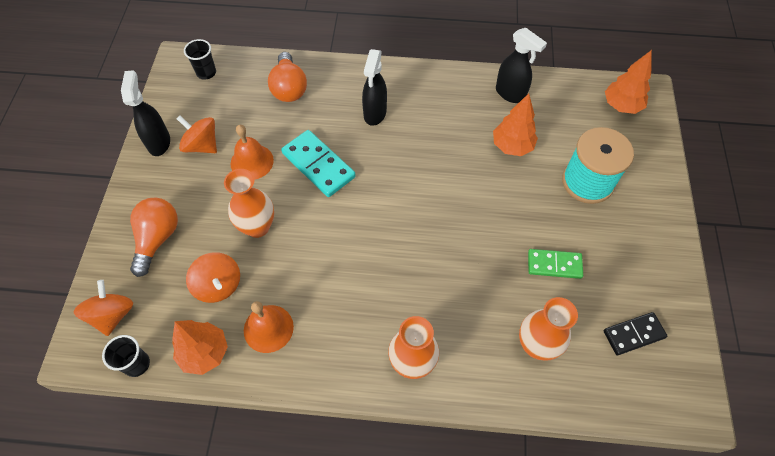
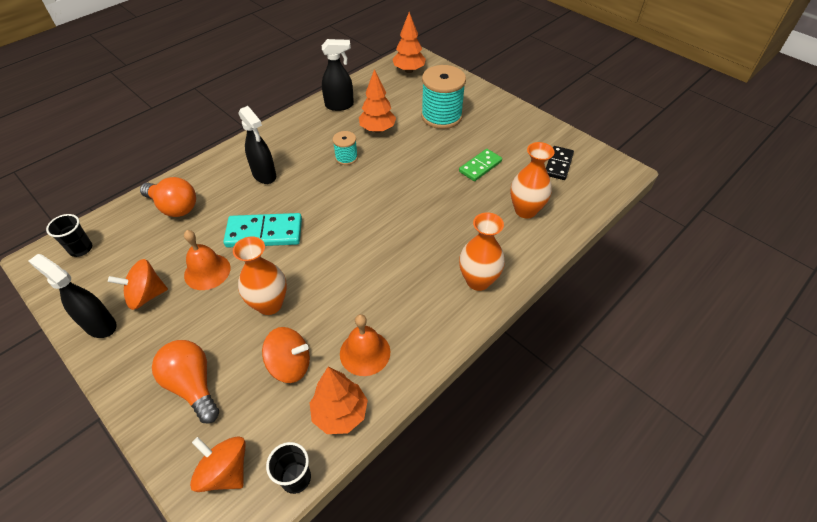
camera: 50 degrees left, 10 degrees down
none -> turquoise spool [332,131,358,165]

